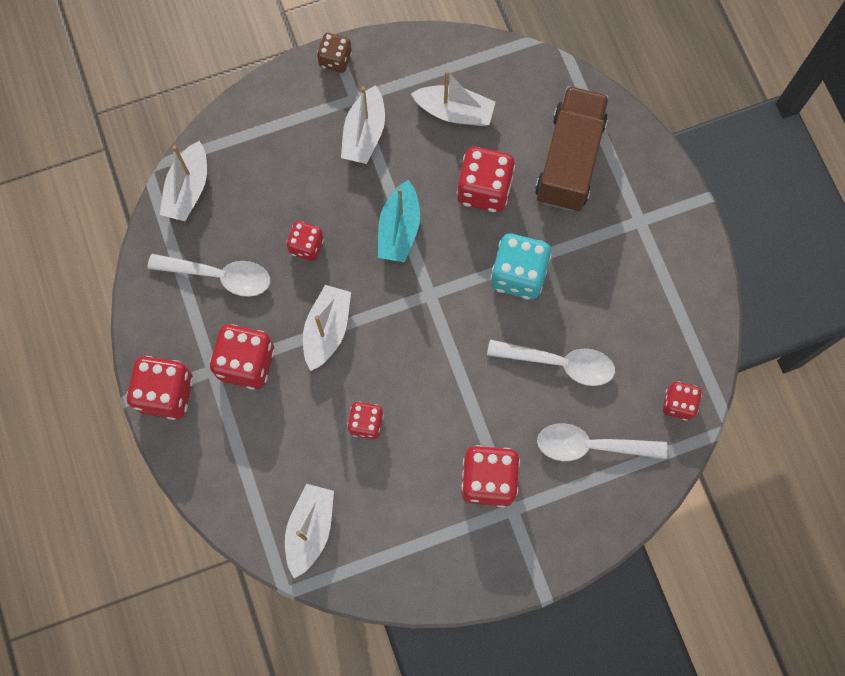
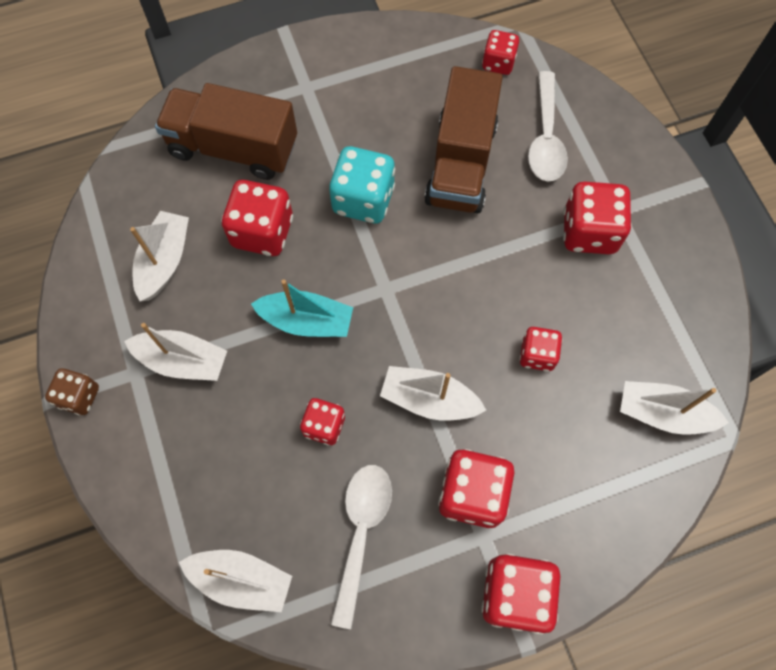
camera: 90 degrees left, 5 degrees down
white spoon [487,339,615,386] -> brown truck [424,66,503,213]

